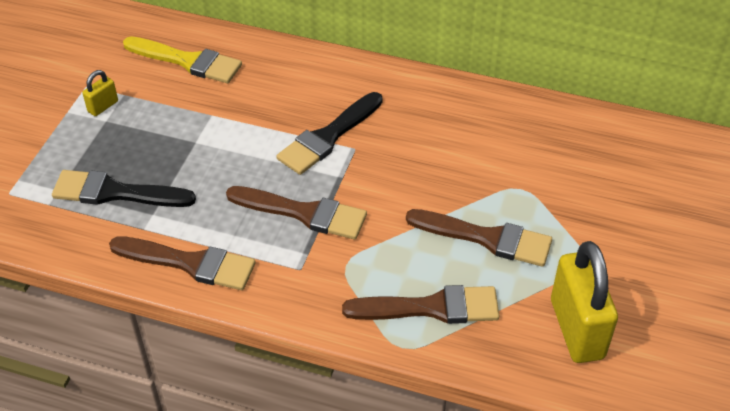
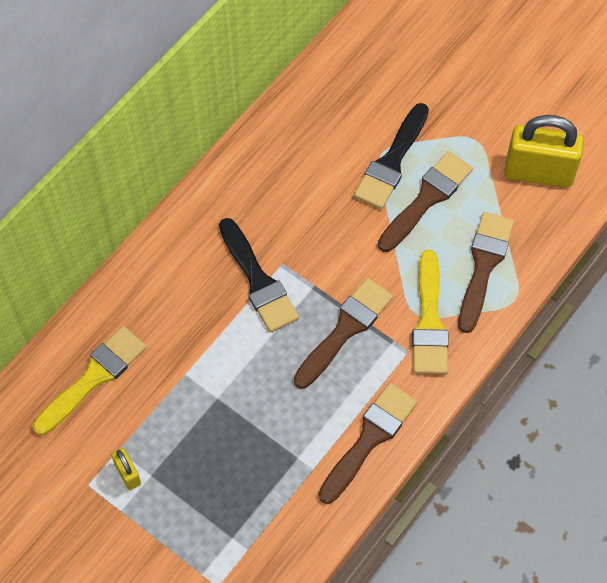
camera: 70 degrees left, 15 degrees up
black brush [52,170,196,207] -> black brush moved to [354,103,429,209]
none -> yellow brush [412,250,449,374]

